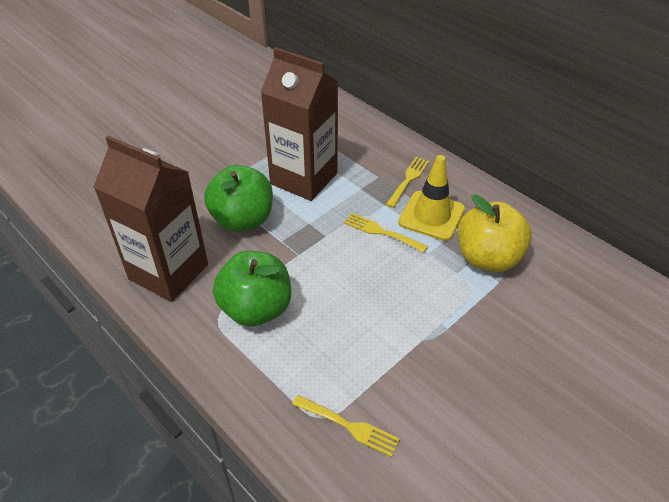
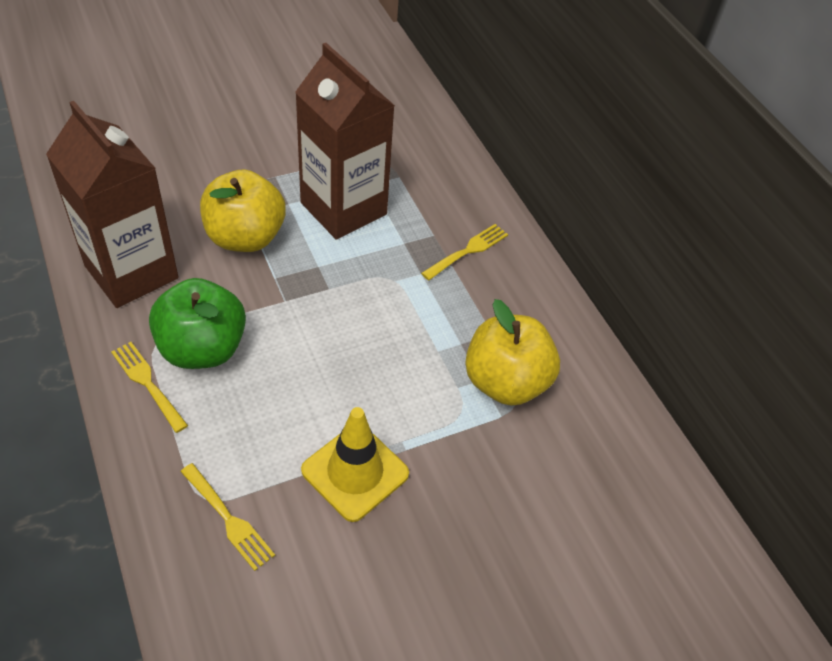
camera: 15 degrees right, 5 degrees up
green apple [204,165,273,232] -> yellow apple [200,169,286,252]
yellow fork [344,213,428,252] -> yellow fork moved to [111,342,188,433]
yellow traffic cone [398,155,465,241] -> yellow traffic cone moved to [301,407,409,522]

